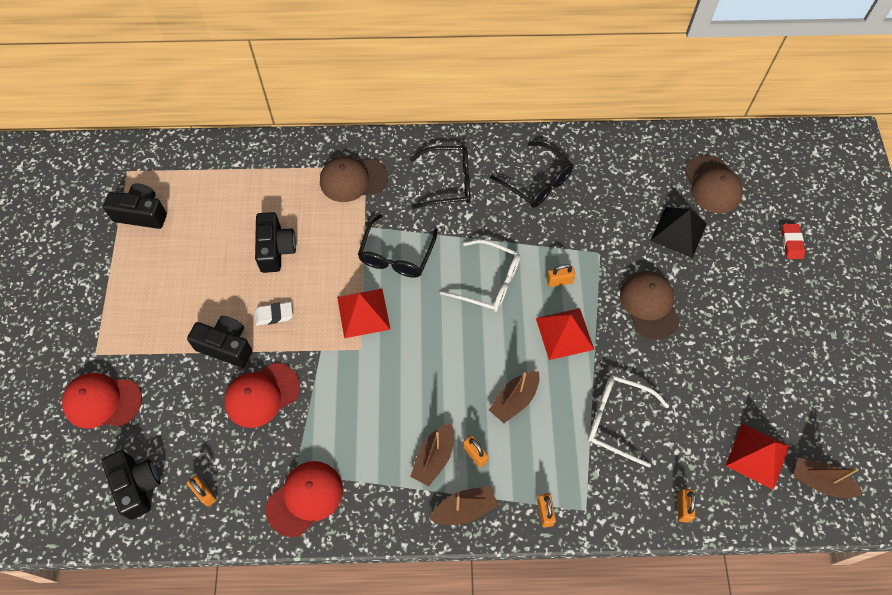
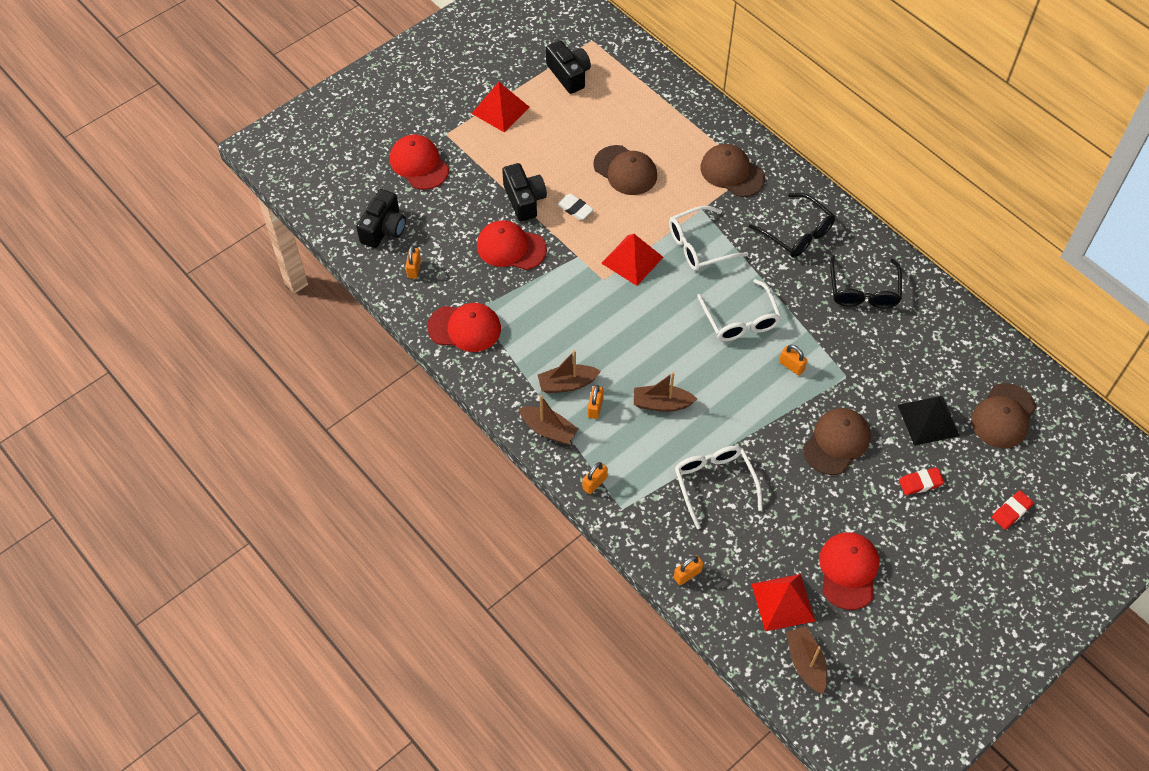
camera: 50 degrees right, 5 degrees down
black camera [255,212,296,273] -> brown cap [593,145,657,195]
black glasses [358,214,438,278] -> white glasses [669,206,748,271]
red pyramid [536,308,594,360] -> red pyramid moved to [471,82,529,132]
none -> red cap [819,532,879,610]
none -> red eraser [899,467,944,495]

